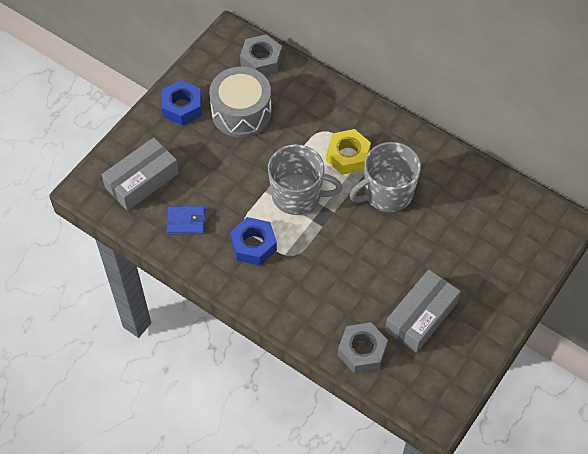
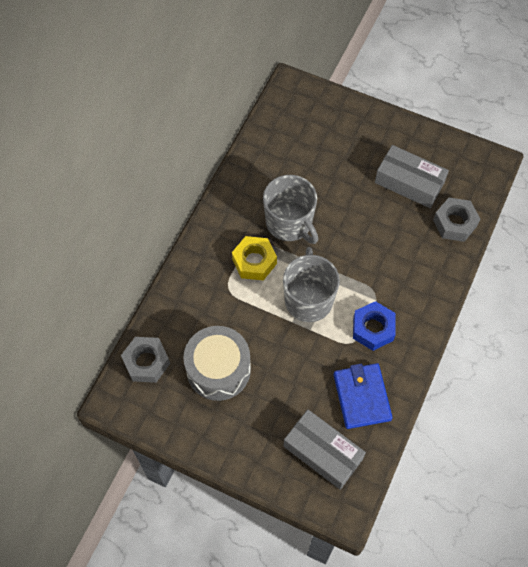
camera: 100 degrees left, 5 degrees up
blue nut [162,80,202,126] -> none
blue wallet [166,206,206,234] -> blue wallet [334,363,393,429], size x1.55

